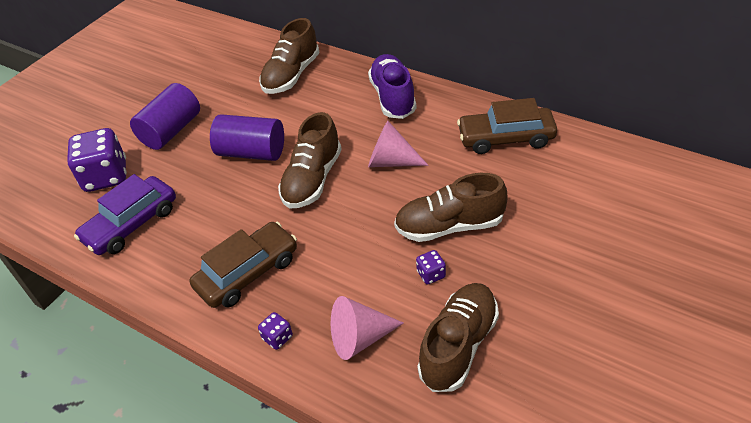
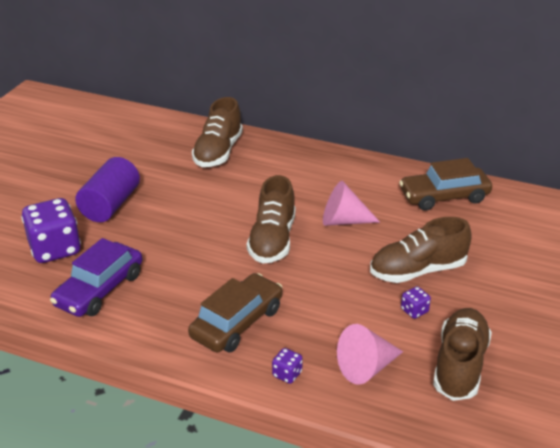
camera: 15 degrees left, 10 degrees down
purple cylinder [210,114,284,161] -> none
purple shoe [368,54,417,119] -> none

